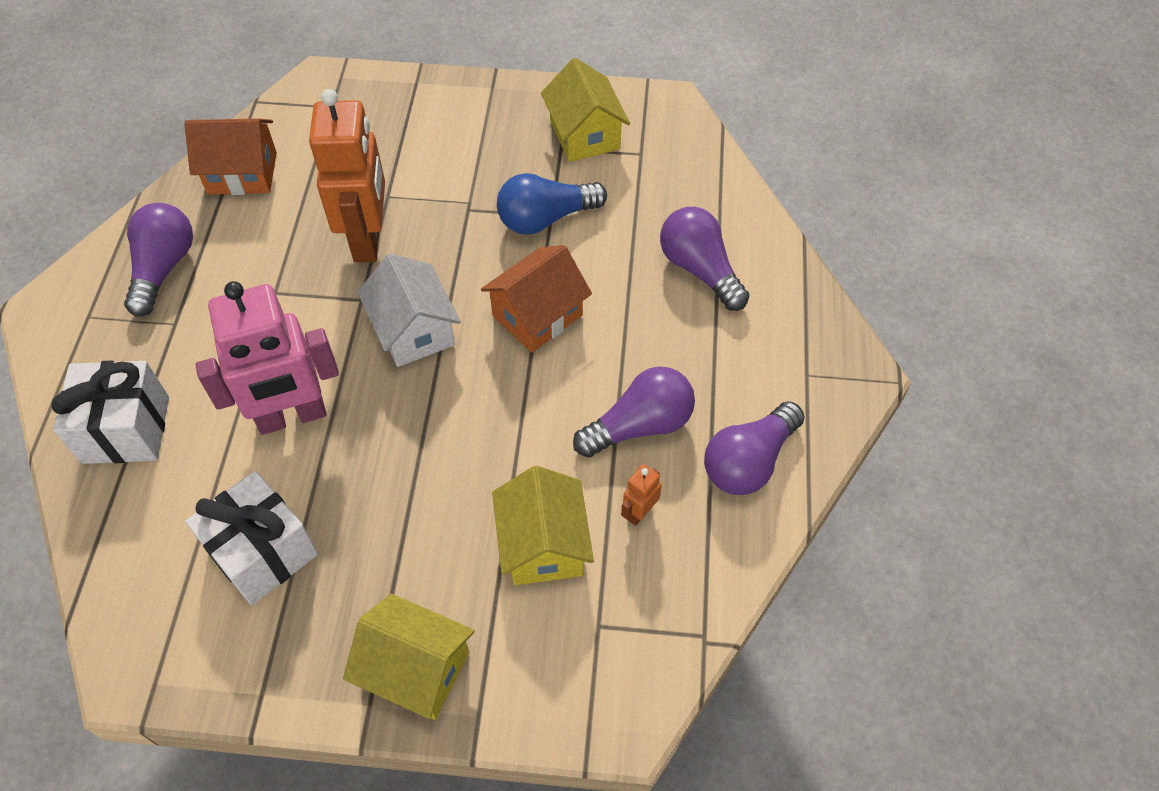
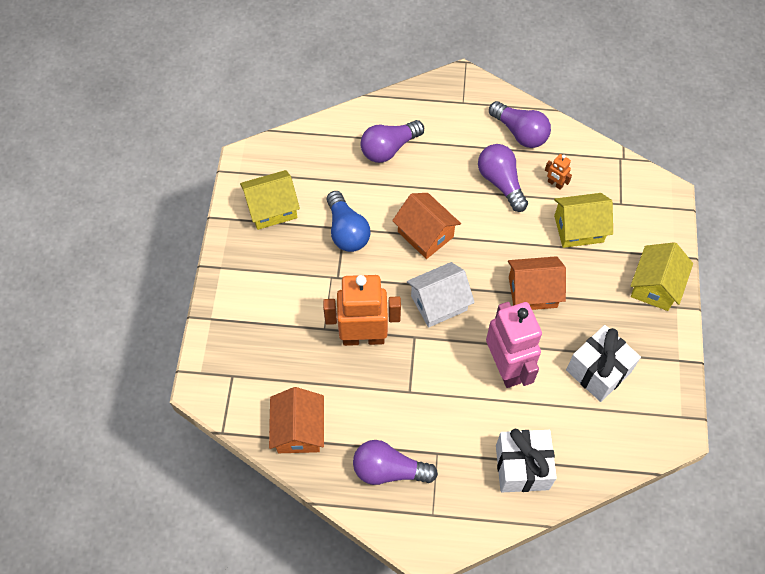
camera: 90 degrees left, 5 degrees up
none -> orange house [508,256,566,310]

